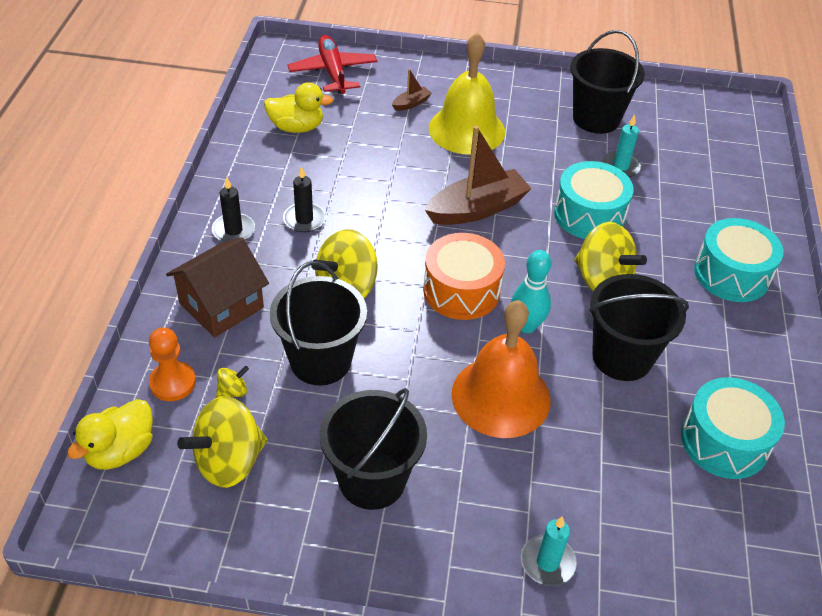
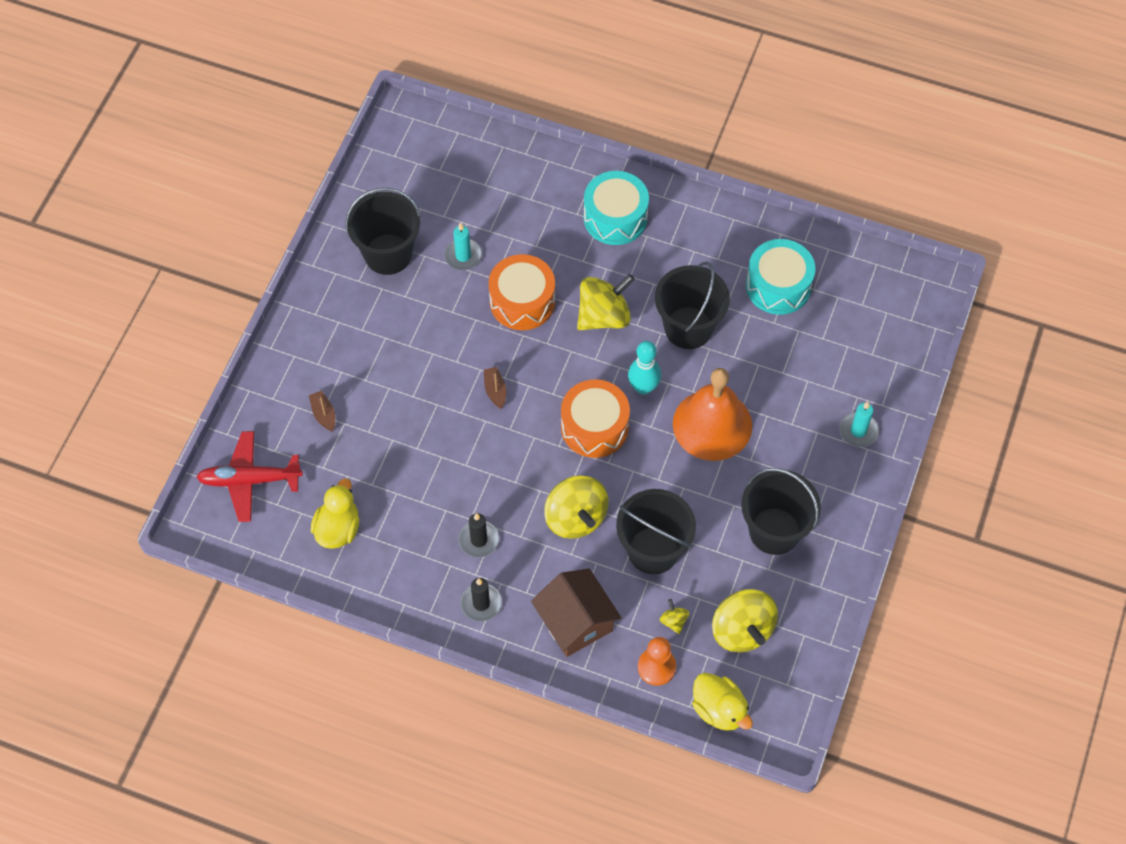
camera: 75 degrees left, 15 degrees up
brown boat [425,126,532,225] -> brown boat [484,367,506,409], size x0.45
yellow bell [429,32,505,155] -> none
turquoise drum [554,161,634,239] -> orange drum [489,254,555,330]

